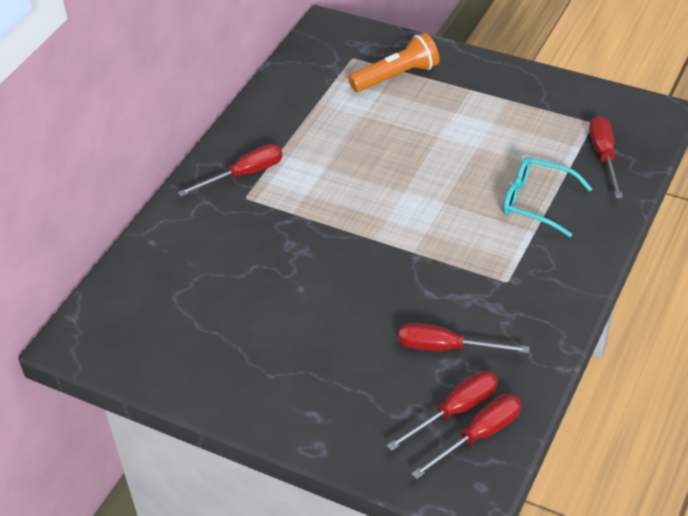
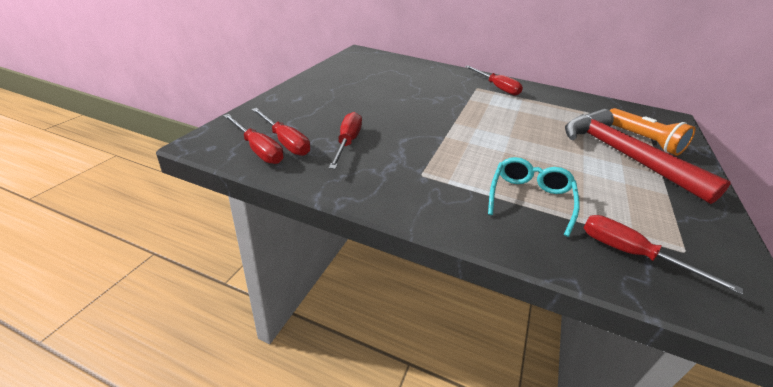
camera: 80 degrees right, 10 degrees down
red screwdriver [589,116,623,198] -> red screwdriver turned 135 degrees counterclockwise [584,215,743,295]
none -> red hammer [565,109,731,204]

